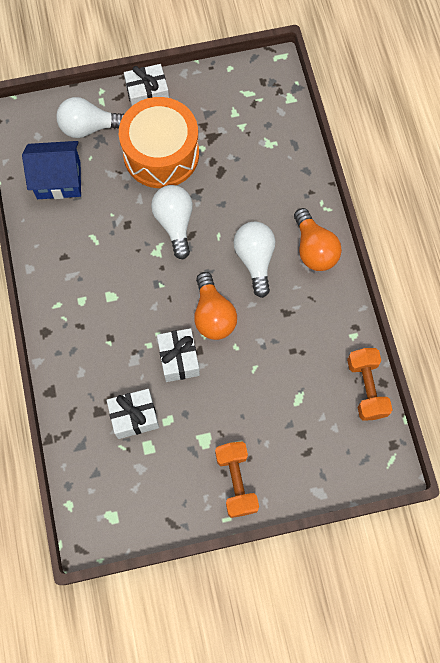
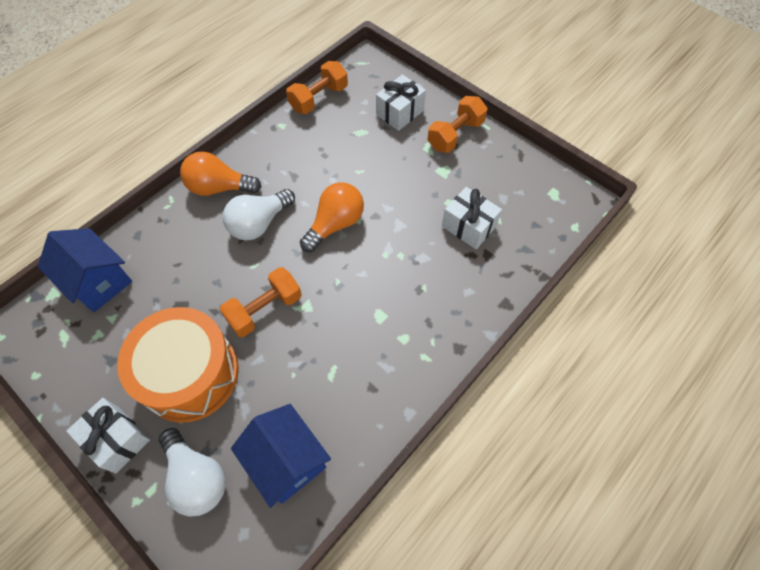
camera: 125 degrees left, 10 degrees down
white light bulb [151,185,193,260] -> orange dumbbell [219,267,302,337]
white gift [157,328,200,382] -> white gift moved to [376,74,426,131]
orange light bulb [294,208,342,271] -> orange light bulb turned 120 degrees counterclockwise [180,151,262,196]
none -> blue house [38,228,132,312]

